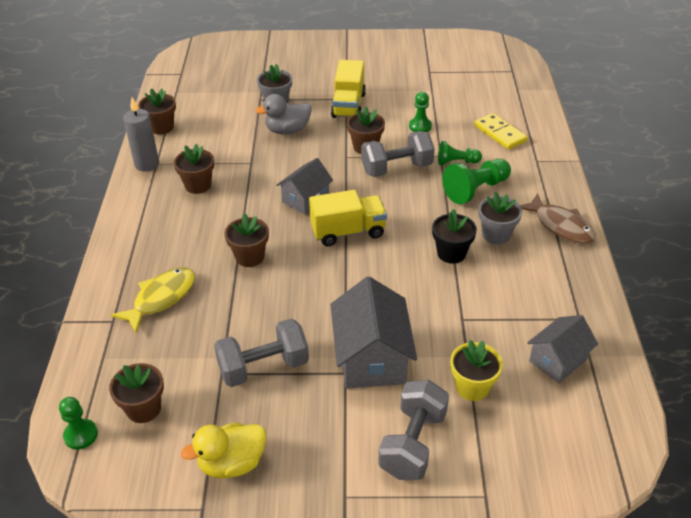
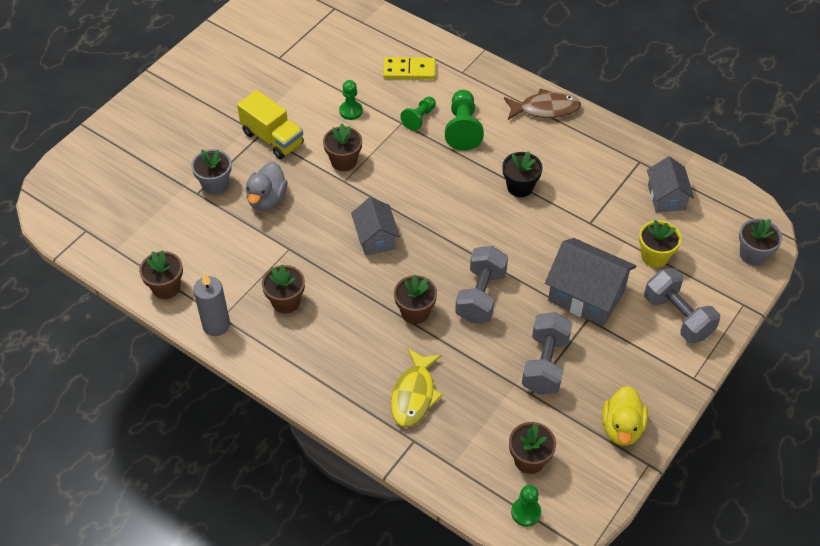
camera: 55 degrees left, 10 degrees up
yellow fish [111,267,195,333] -> yellow fish turned 150 degrees counterclockwise [391,348,443,427]
yellow truck [309,190,387,246] -> none
grey dumbbell [361,131,435,177] -> grey dumbbell moved to [455,246,508,323]
grey flower pot [478,192,522,245] -> grey flower pot moved to [739,219,782,266]

